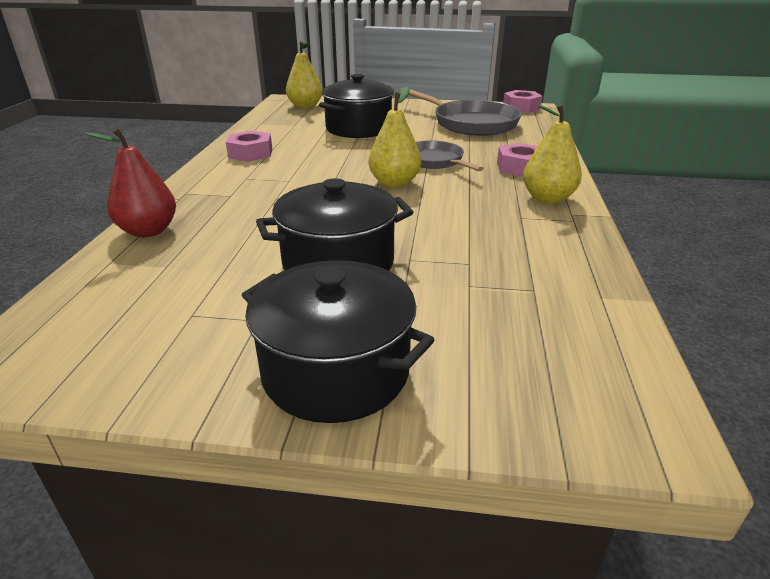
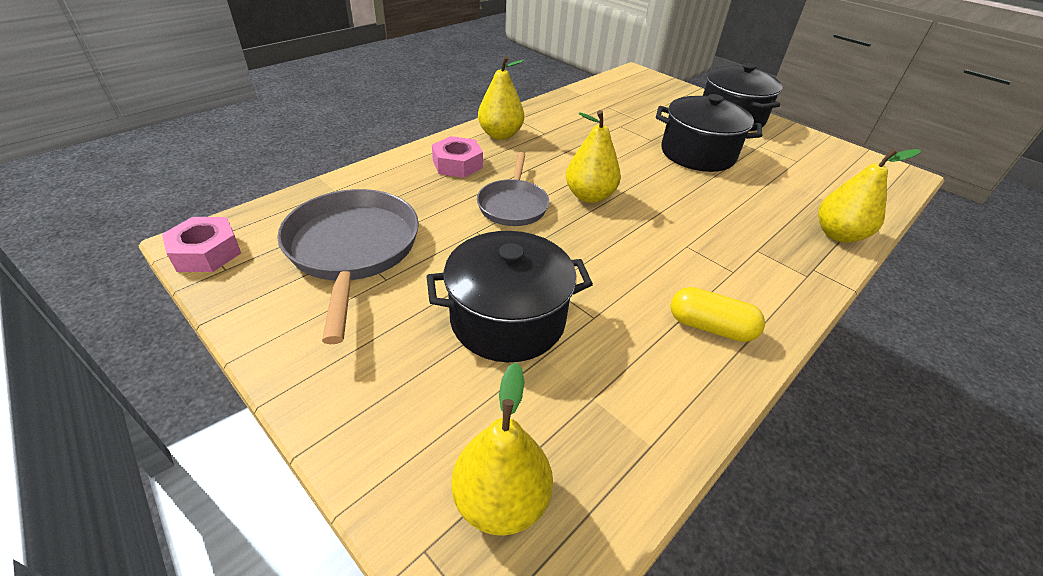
camera: 145 degrees left, 10 degrees up
red pear [85,128,176,237] -> yellow pear [818,149,921,243]
pink nut [226,130,272,162] -> yellow capsule [670,287,765,342]

